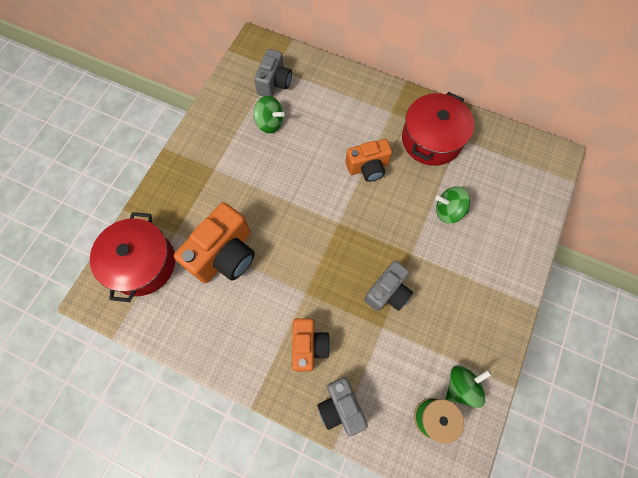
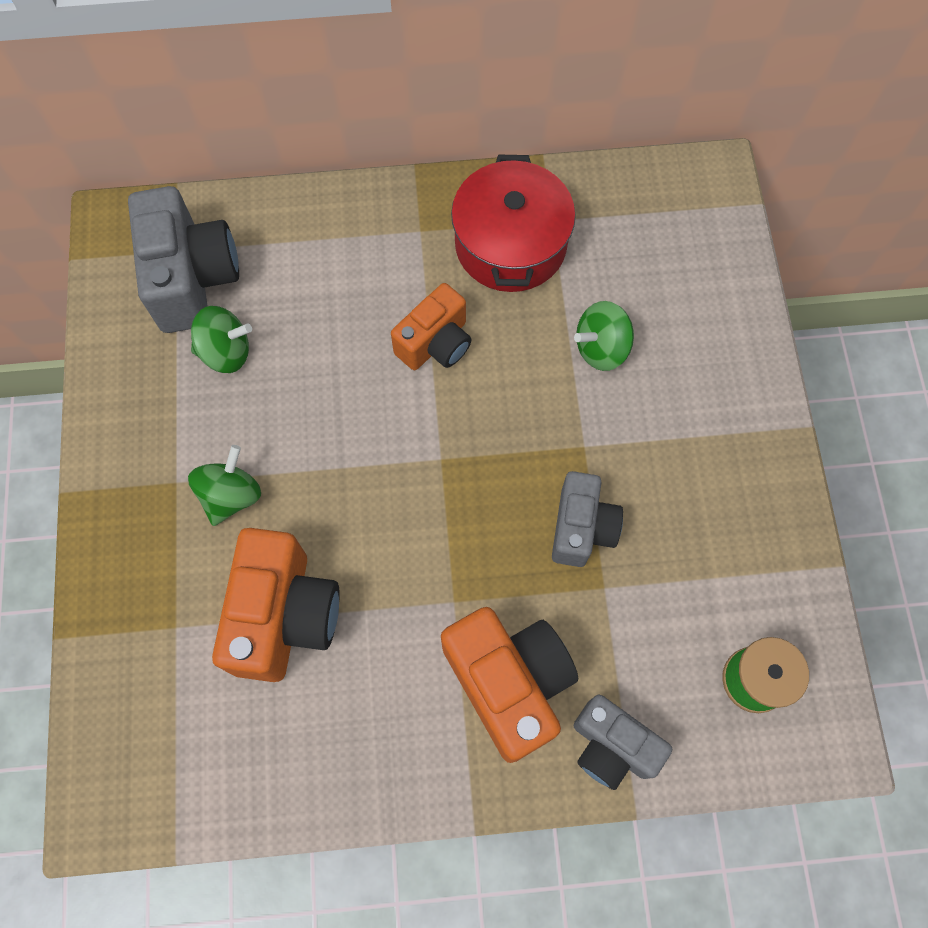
camera: 30 degrees left, 0 degrees up
red pot [90,212,175,302] -> none
grey camera [254,49,292,97] -> grey camera [128,186,239,333], size x1.57
orange camera [292,318,330,371] -> orange camera [441,607,578,763], size x1.57
green spinning top [446,365,492,408] -> green spinning top moved to [188,445,261,526]

